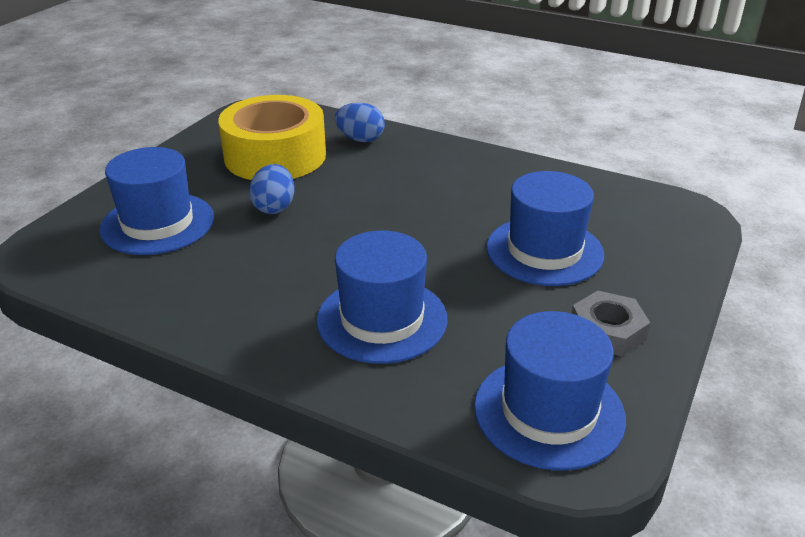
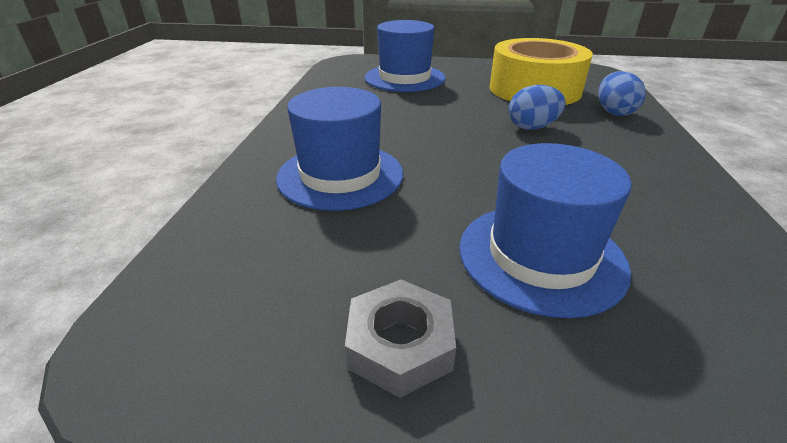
camera: 70 degrees right, 0 degrees up
blue egg [249,164,295,214] -> blue egg moved to [509,85,566,130]
blue hat [474,311,626,470] -> none

